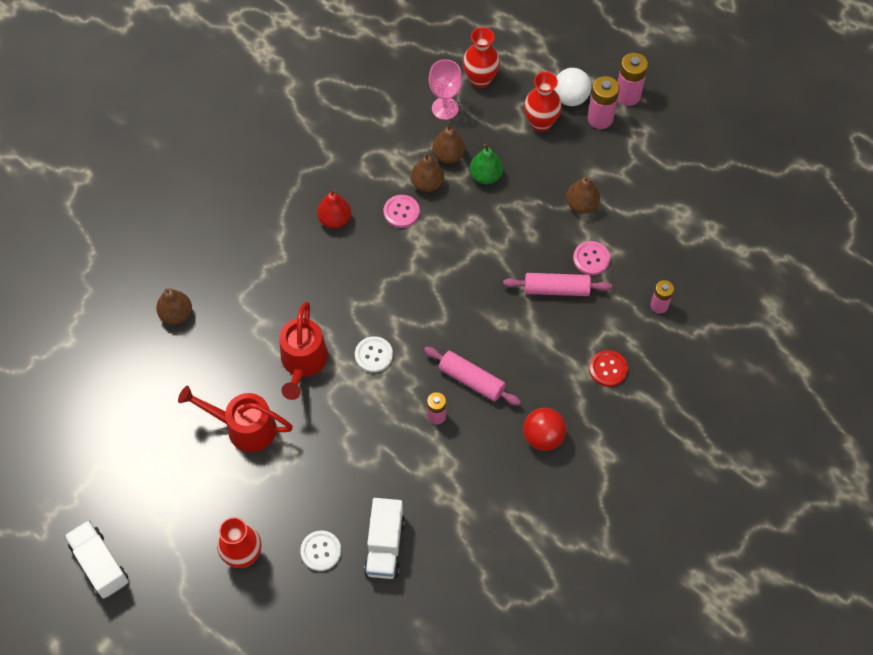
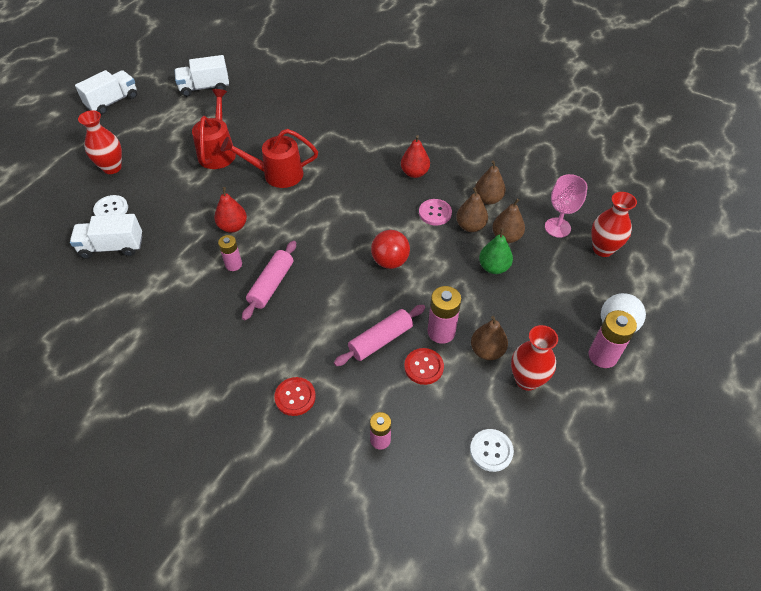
camera: 80 degrees right, 10 degrees down
brown pear [156,289,192,325] -> brown pear moved to [475,160,506,205]
white button [355,336,393,373] -> white button moved to [470,429,514,472]
pink rolling pin [503,273,612,296] -> pink rolling pin turned 60 degrees clockwise [334,305,425,366]
red ball [523,408,566,451] -> red ball moved to [371,230,410,269]
red vase [524,72,562,132] -> red vase moved to [511,325,558,391]
pink button [573,241,610,275] -> red button [404,348,444,385]
pink battery [617,53,648,106] -> pink battery moved to [427,286,461,344]
none -> white truck [175,55,229,97]
none -> red pear [214,187,247,233]

